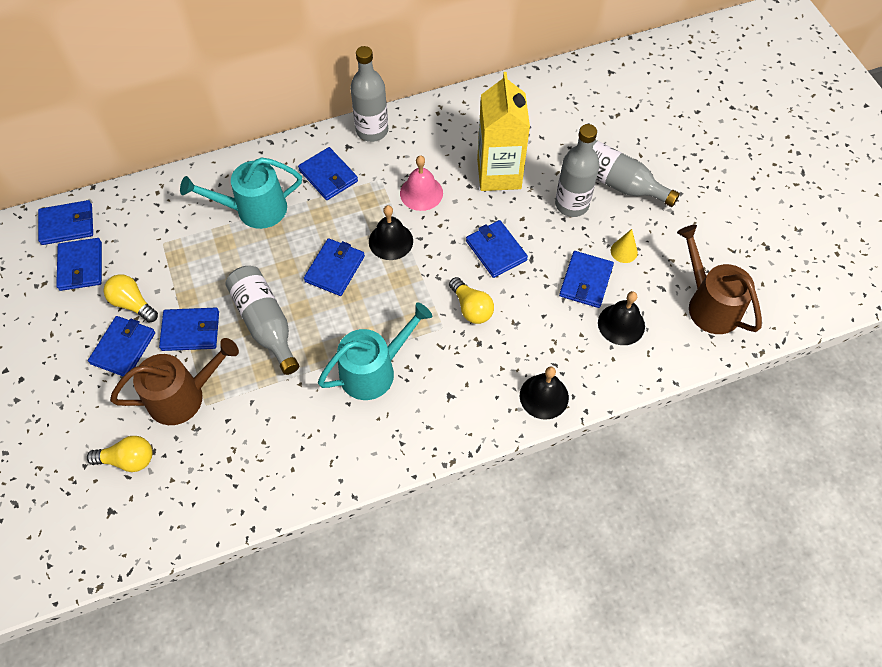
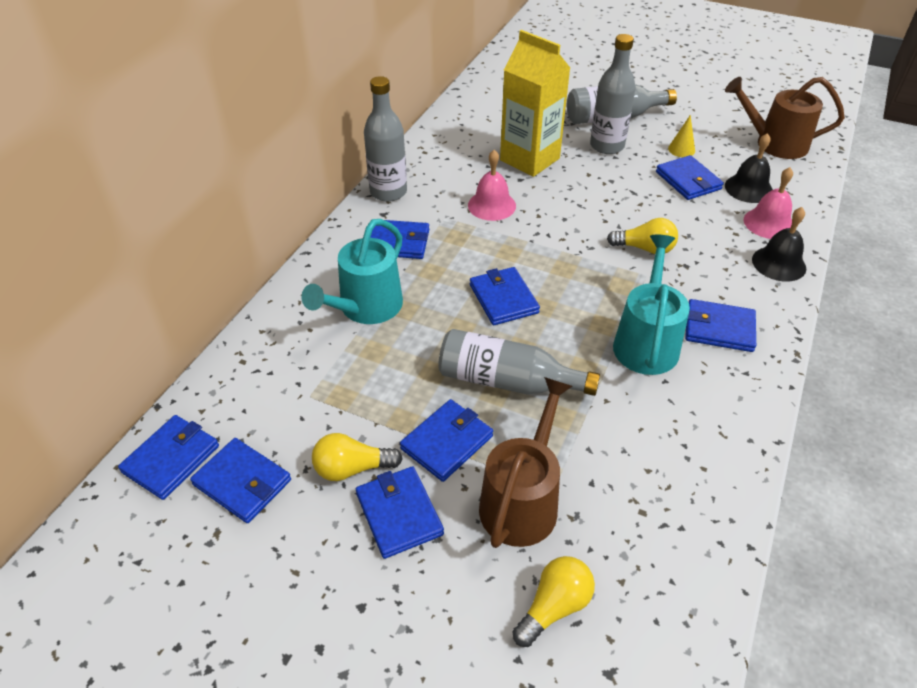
camera: 45 degrees left, 15 degrees down
black bell [369,205,413,260] -> none
blue wallet [466,220,528,278] -> blue wallet moved to [685,299,756,352]
none -> pink bell [744,167,793,239]

